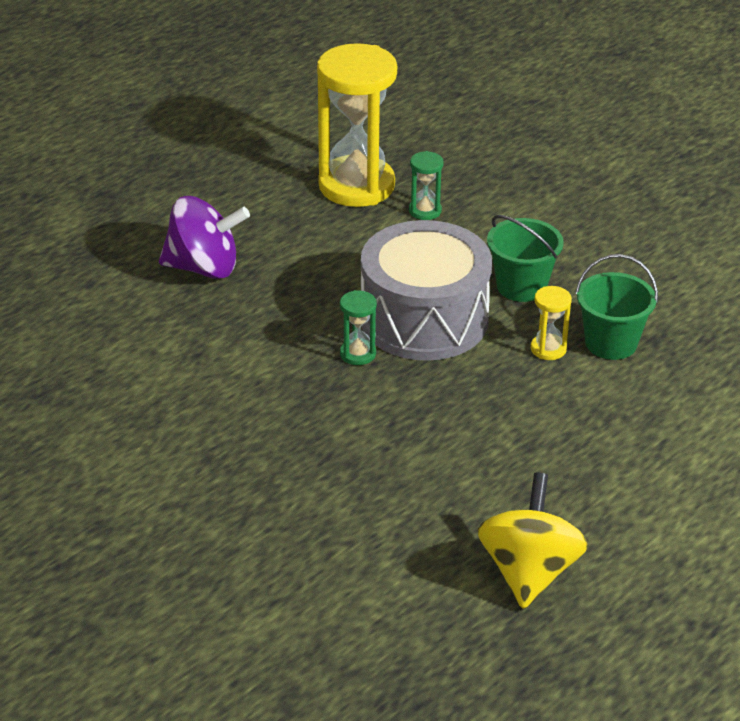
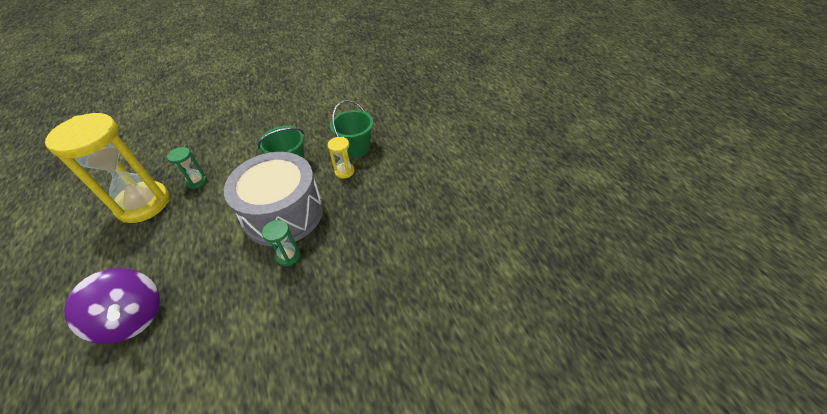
camera: 65 degrees left, 10 degrees up
purple spinning top [159,196,250,279] -> purple spinning top turned 105 degrees clockwise [64,268,160,344]
yellow spinning top [477,473,588,609] -> none

